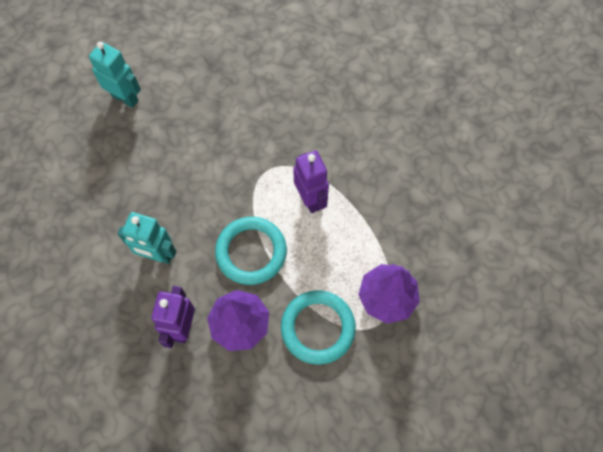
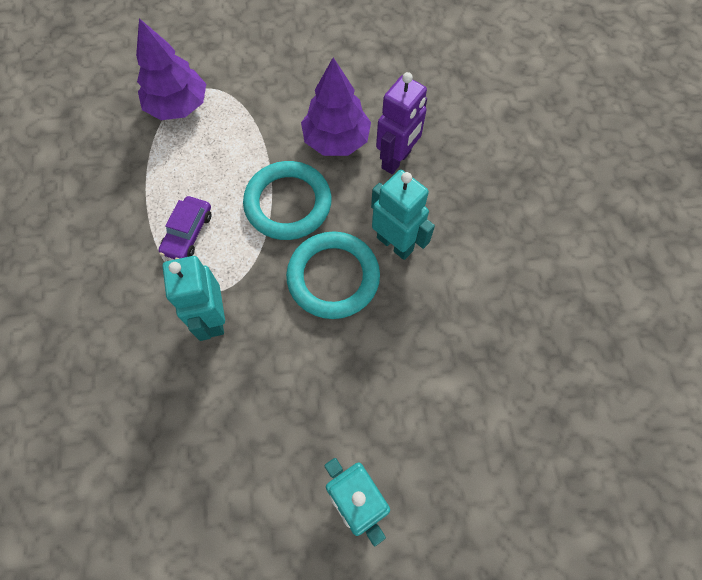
camera: 155 degrees left, 0 degrees up
turquoise ring [281,290,356,365] -> turquoise ring moved to [286,231,380,319]
purple robot [293,150,329,213] -> purple car [159,196,212,259]
none -> turquoise robot [163,256,225,341]

